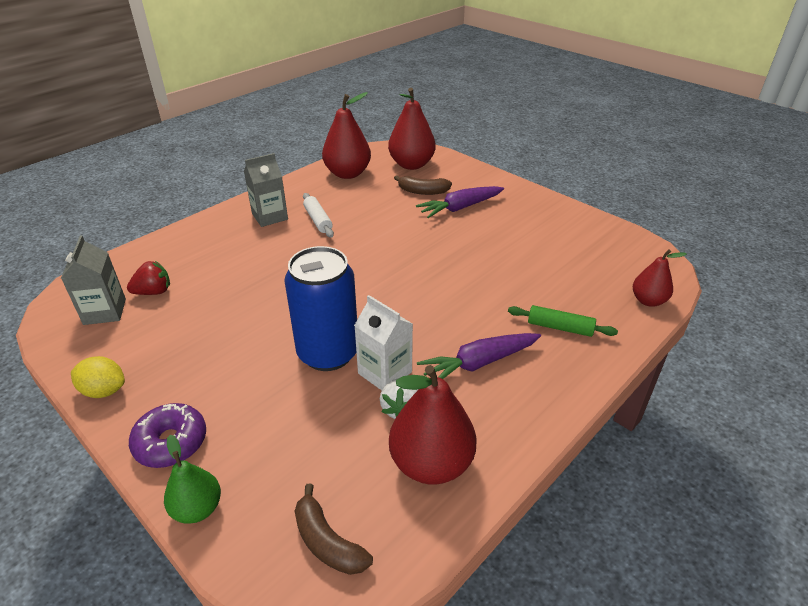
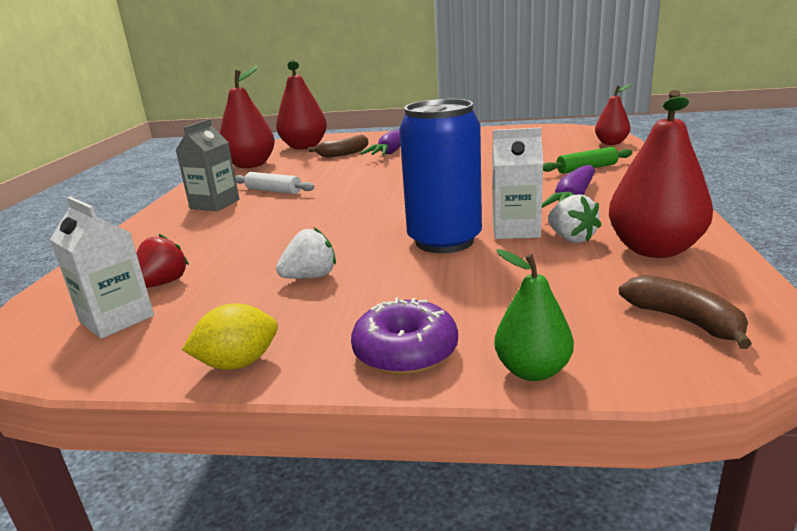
camera: 35 degrees left, 15 degrees down
grey carton [61,235,126,325] -> white carton [50,197,154,339]
brown banana [295,484,373,575] -> brown banana turned 135 degrees counterclockwise [619,275,752,349]
none -> white strawberry [276,228,336,279]

